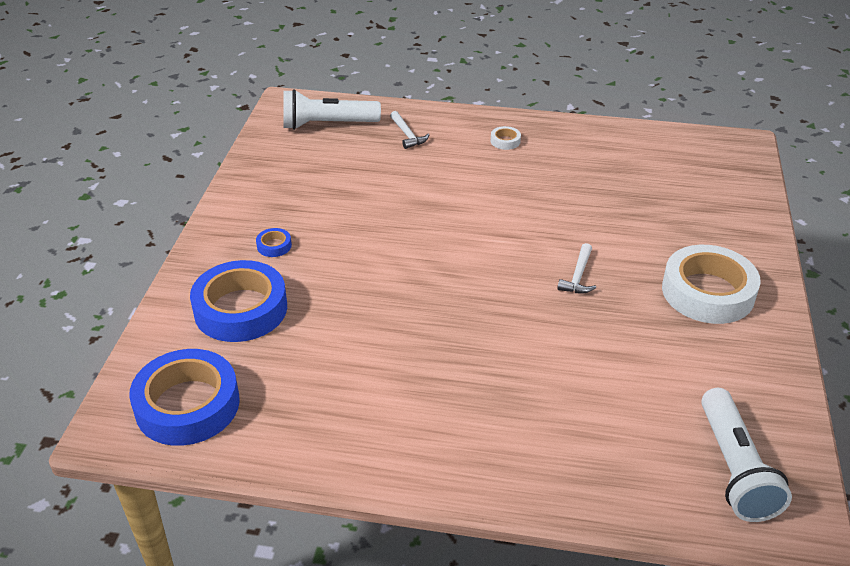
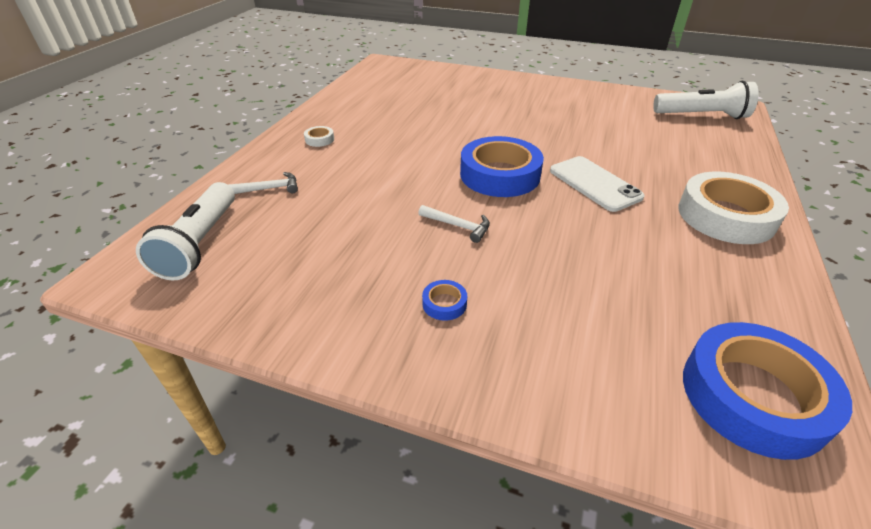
camera: 80 degrees left, 0 degrees up
blue tape [190,260,287,342] -> blue tape moved to [460,136,544,197]
white hammer [557,243,596,294] -> white hammer moved to [418,205,490,243]
white tape [662,245,761,324] -> white tape moved to [678,172,789,244]
none -> white phone [550,156,645,212]

